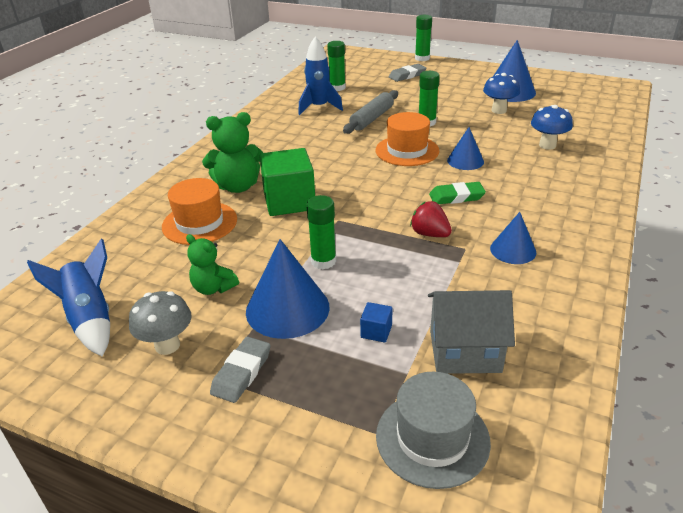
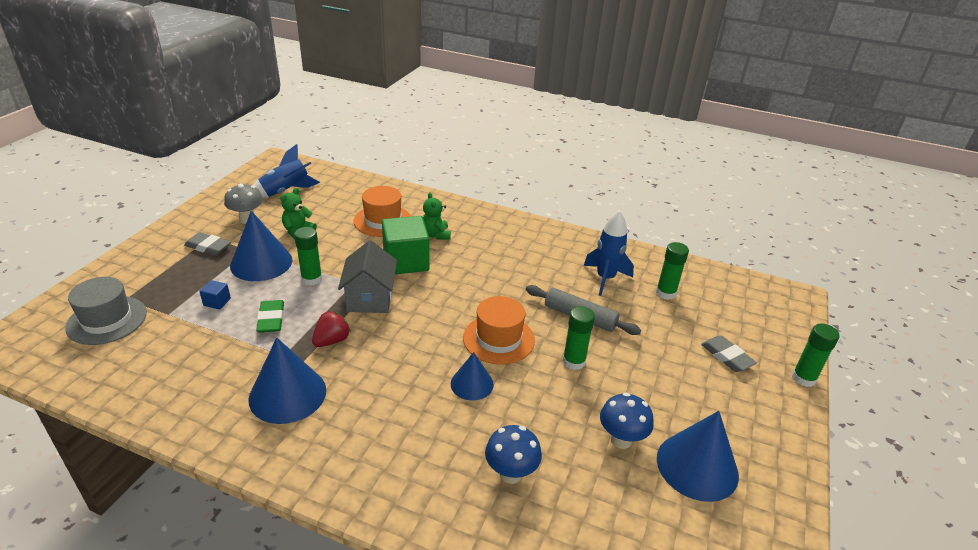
camera: 85 degrees right, 0 degrees up
green teddy bear [202,112,263,193] -> green teddy bear [423,192,451,240], size x0.64
grey house [428,290,515,374] -> grey house moved to [338,240,397,313]
green eraser [429,182,486,204] -> green eraser moved to [256,300,284,333]
blue cone [490,212,536,264] -> blue cone [248,338,326,424], size x1.68

